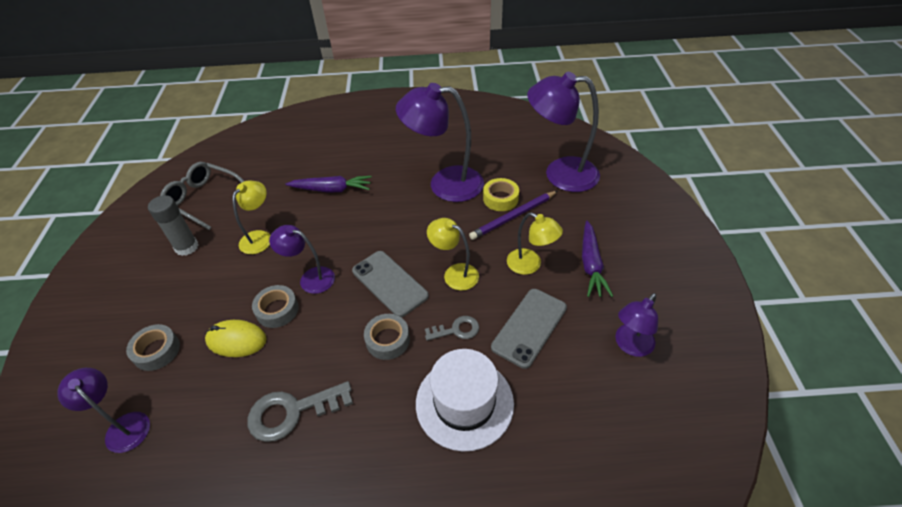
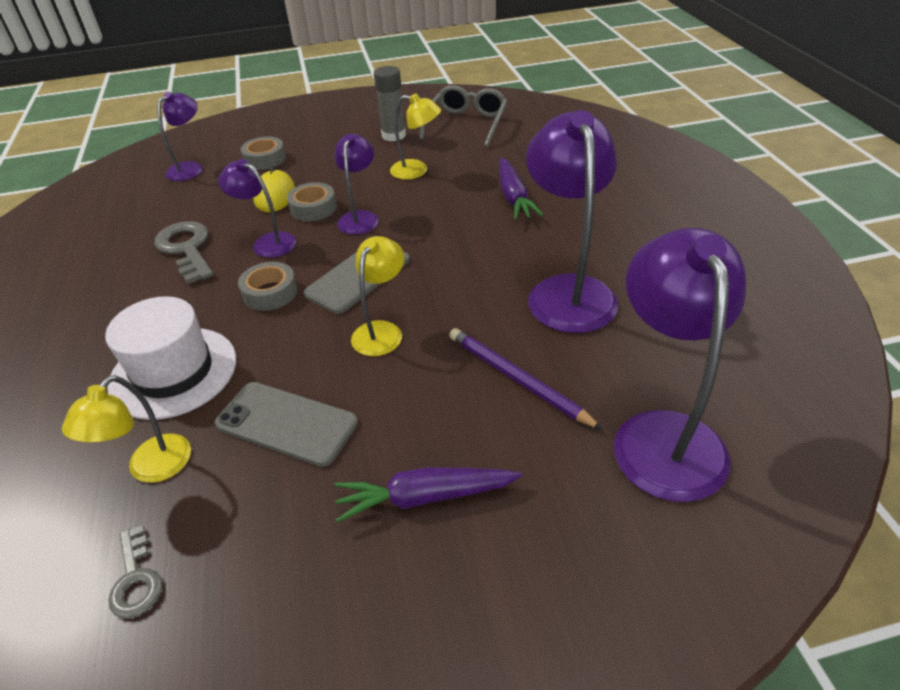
camera: 80 degrees right, 5 degrees down
grey key [425,316,479,341] -> grey key moved to [108,525,162,618]
yellow tape [483,178,519,211] -> none
yellow lamp [507,212,563,275] -> yellow lamp moved to [62,375,191,483]
purple lamp [615,293,658,357] -> purple lamp moved to [218,159,296,258]

